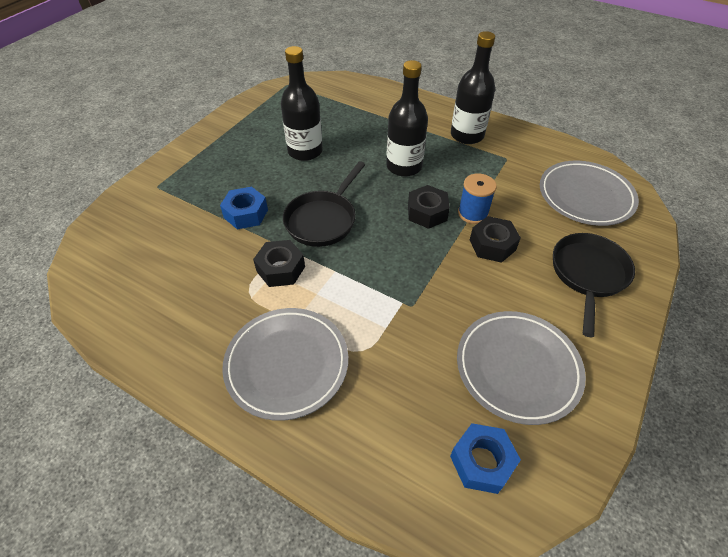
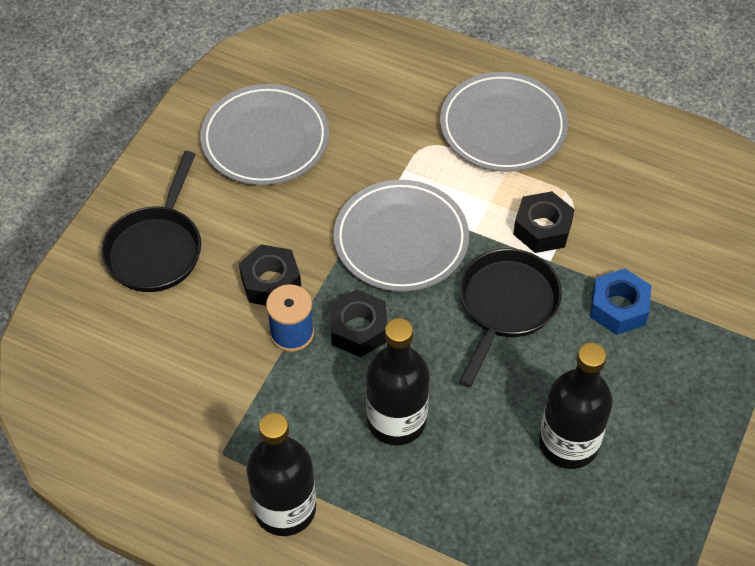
camera: 175 degrees right, 5 degrees up
blue nut [450,423,521,494] -> none
grey plate [540,161,639,226] -> grey plate moved to [334,180,469,292]

